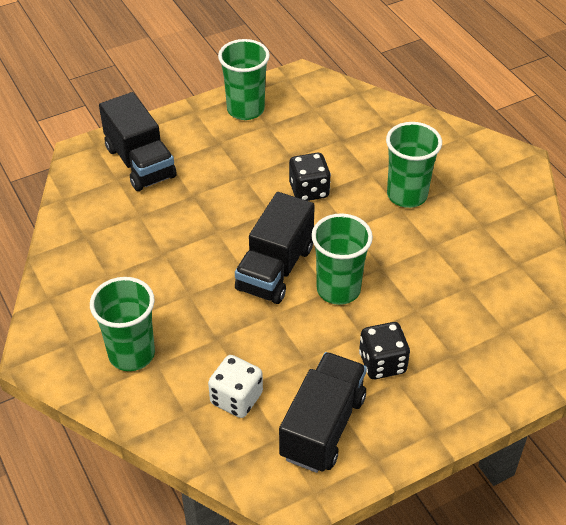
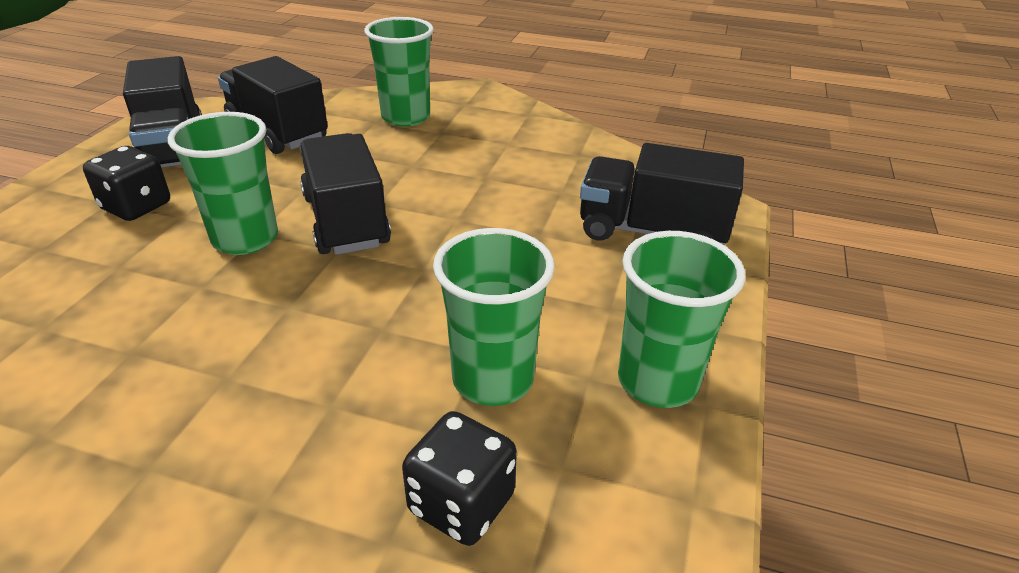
camera: 135 degrees right, 10 degrees down
white dice [208,355,263,418] -> black truck [218,56,328,154]
black dice [289,153,331,201] -> black dice moved to [402,411,517,546]
green cup [386,122,442,208] -> green cup moved to [433,228,555,406]

